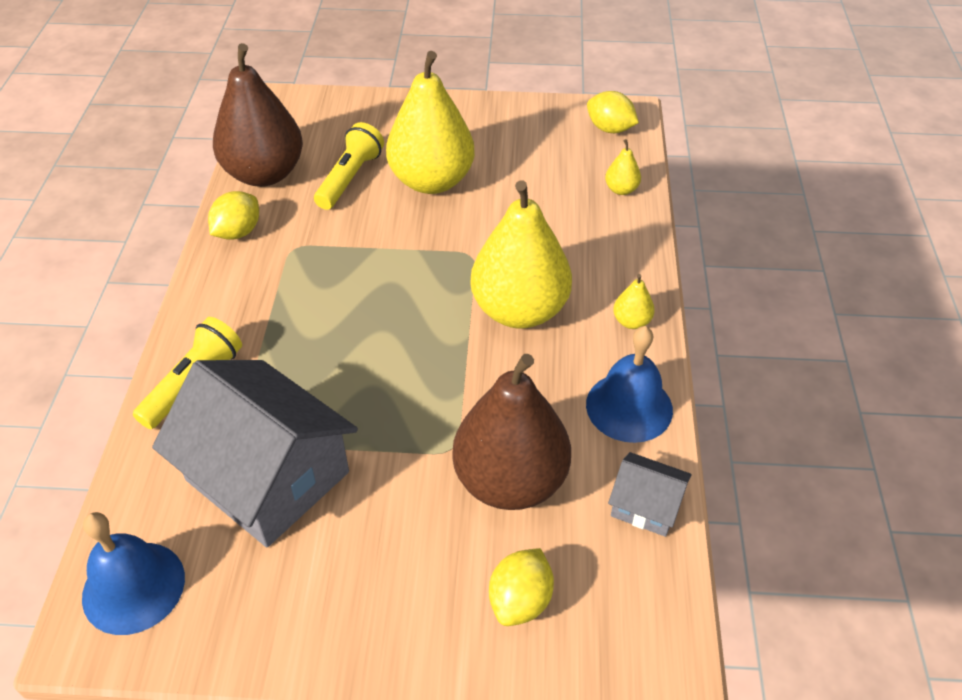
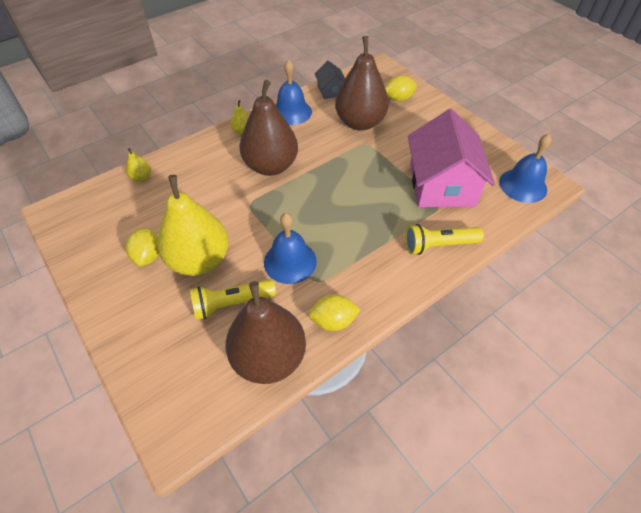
camera: 130 degrees left, 5 degrees up
grey house [152,360,358,547] -> pink house [408,109,495,207]
yellow pear [471,180,572,329] -> brown pear [240,80,298,176]
yellow lemon [587,91,639,133] -> yellow lemon moved to [126,228,159,267]
none -> blue bell [264,213,317,284]

